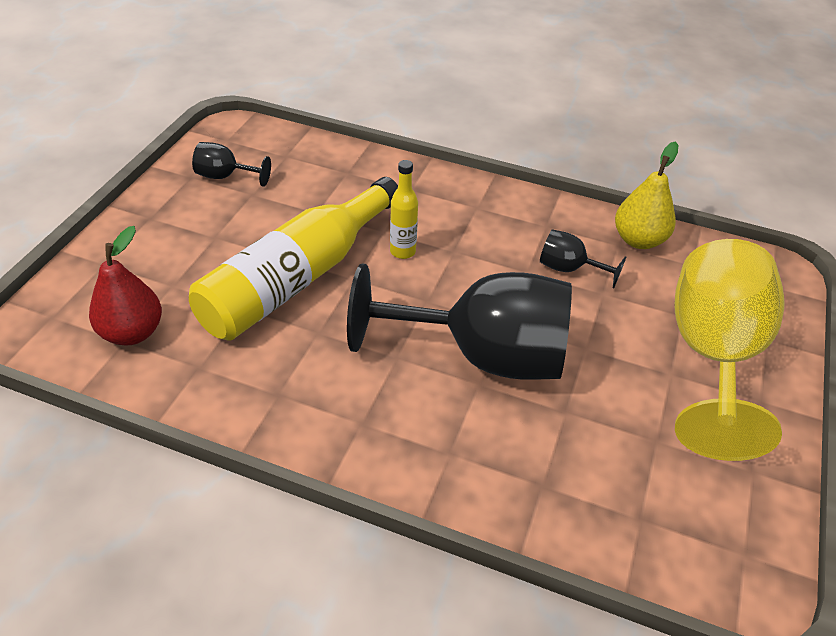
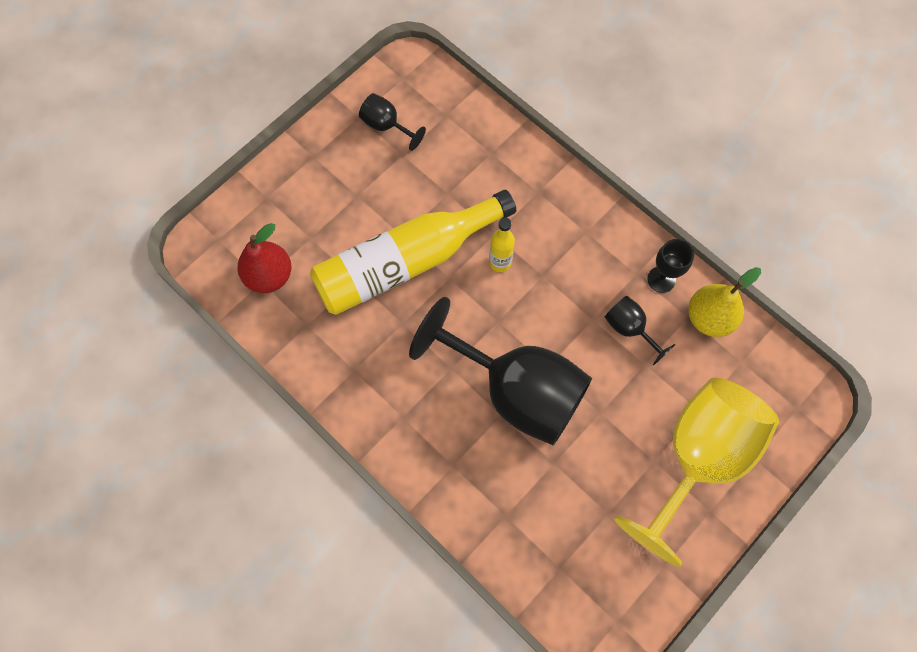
camera: 25 degrees right, 25 degrees up
none -> black goblet [647,239,694,293]

